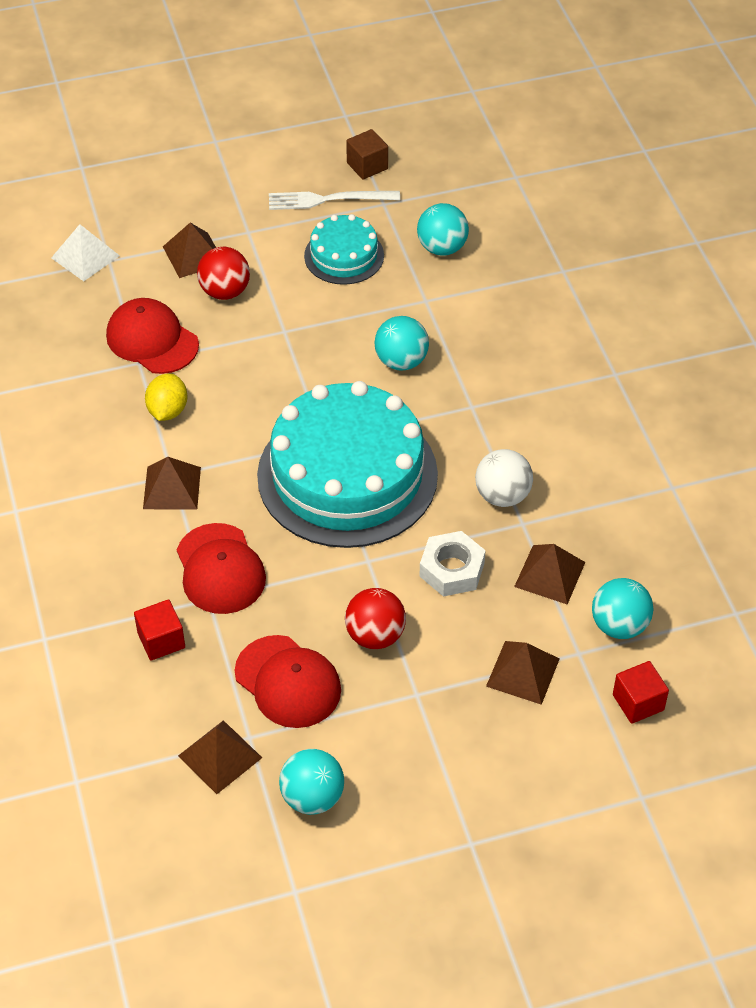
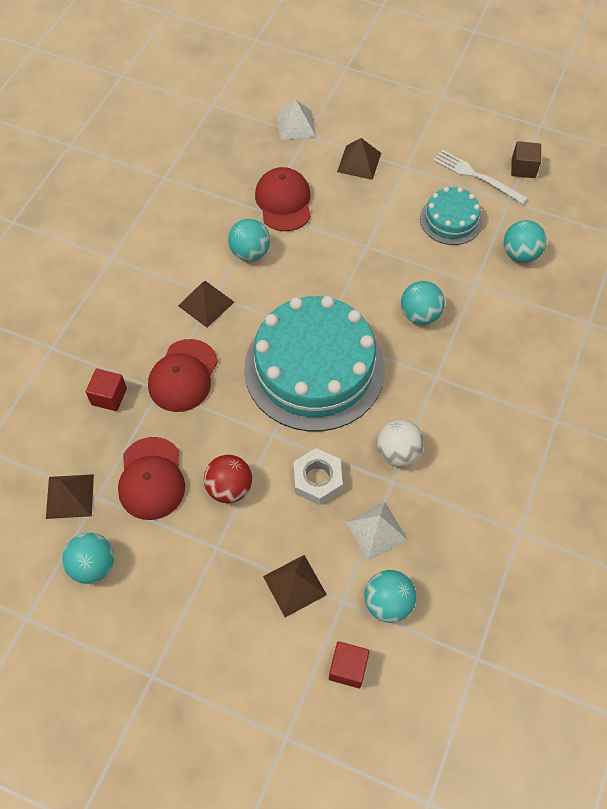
camera: 40 degrees right, 10 degrees up
yellow lemon [145,374,187,421] -> turquoise ball [228,219,270,261]
red ball [197,247,250,300] -> none
brown pyramid [514,544,585,605] -> white pyramid [346,502,408,561]

